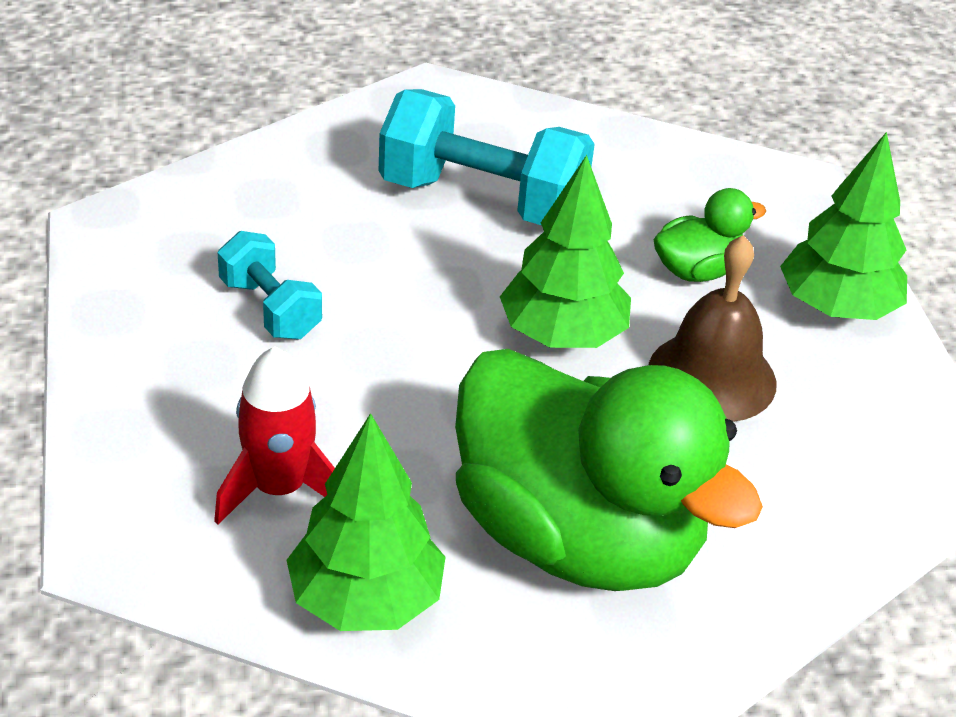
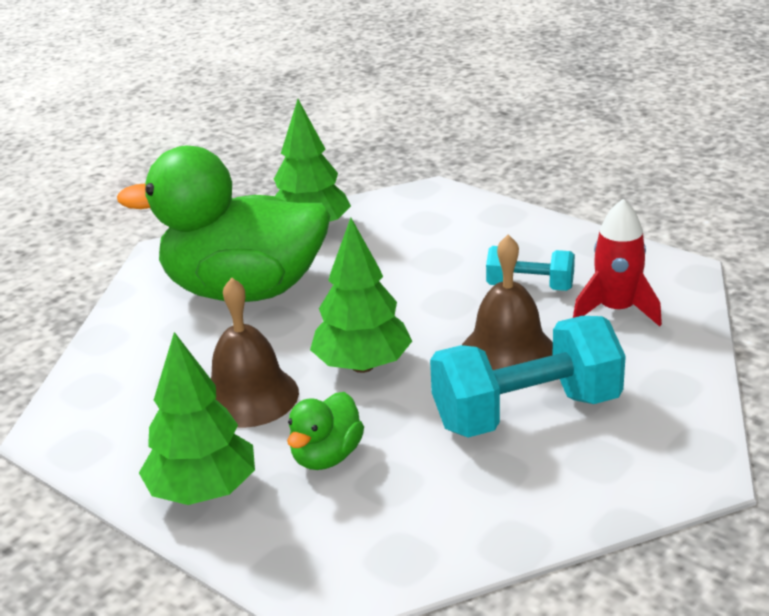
camera: 145 degrees right, 10 degrees down
red rocket [214,347,335,525] -> red rocket moved to [573,199,662,326]
none -> brown bell [462,235,553,370]

